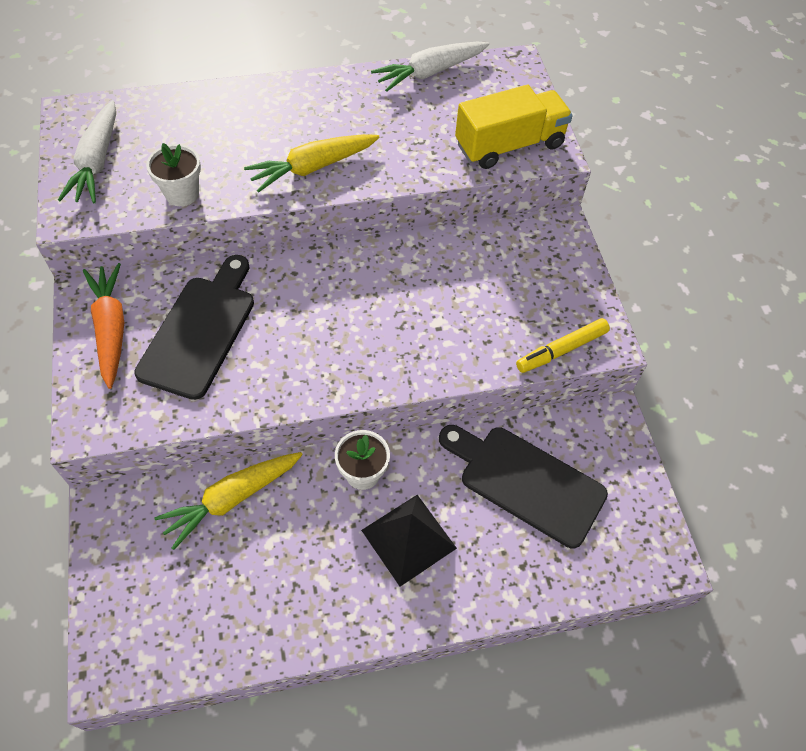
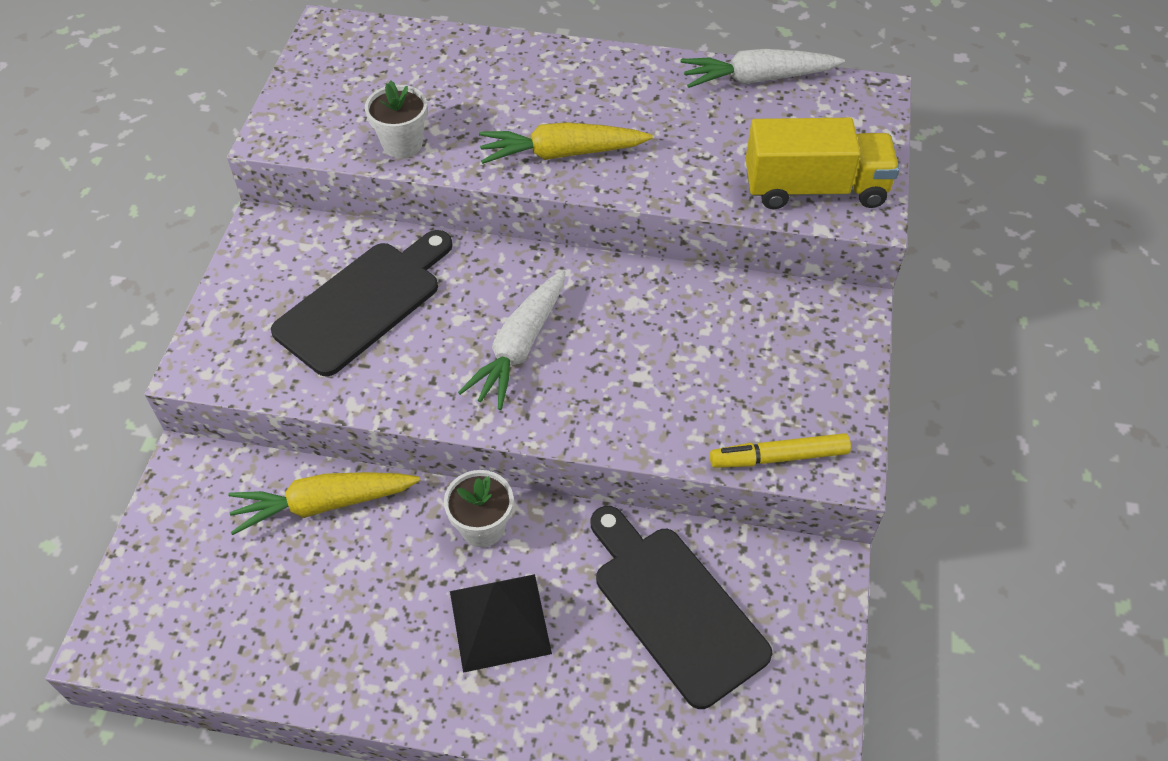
camera: 25 degrees right, 5 degrees down
white carrot [58,100,116,203] -> white carrot moved to [458,270,565,410]
orange carrot [83,263,124,389] -> none

